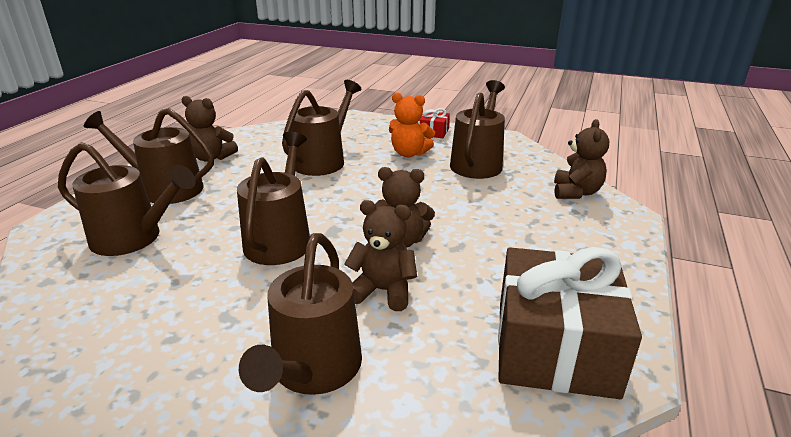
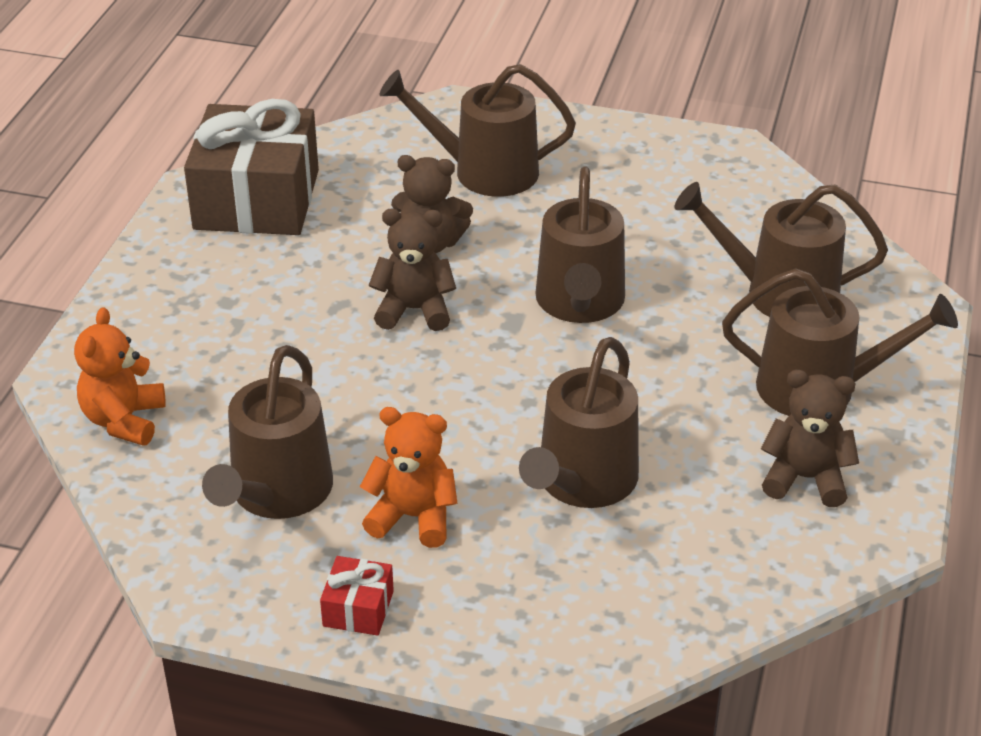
camera: 175 degrees right, 10 degrees up
brown watering can [239,233,362,395] -> brown watering can turned 90 degrees counterclockwise [379,64,576,197]
brown teddy bear [554,119,609,199] -> orange teddy bear [74,307,166,446]

